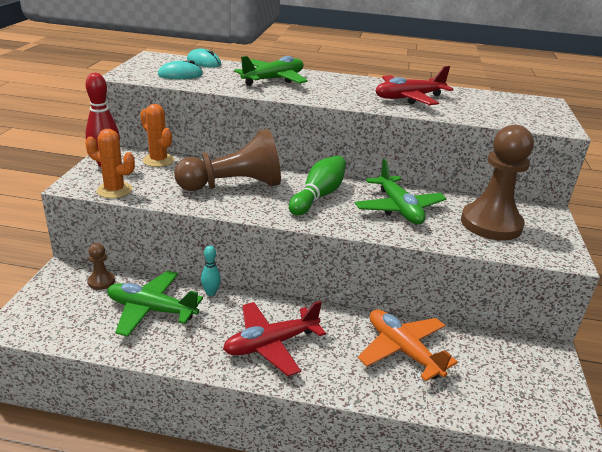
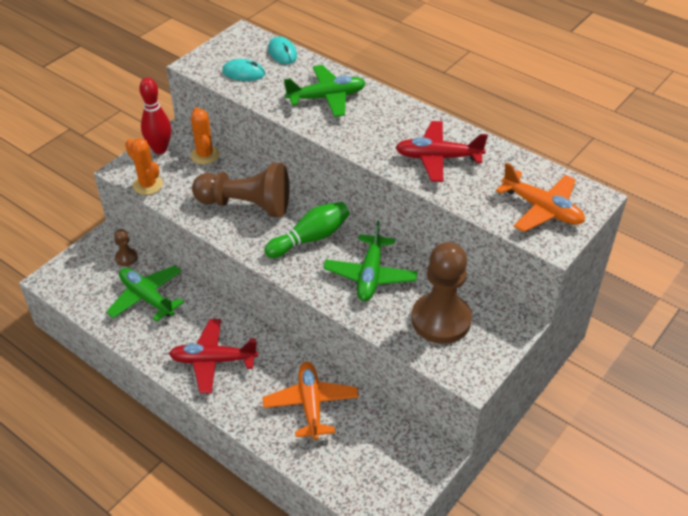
camera: 30 degrees right, 15 degrees up
turquoise bowling pin [201,245,221,296] -> none
none -> orange plane [496,162,585,232]

